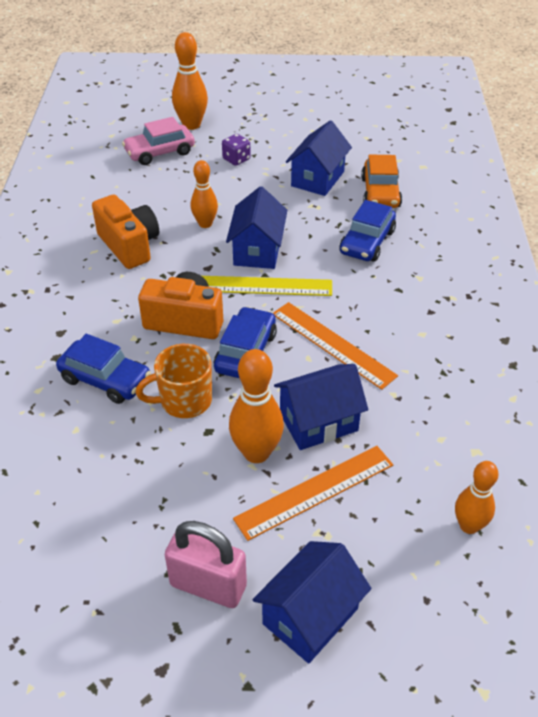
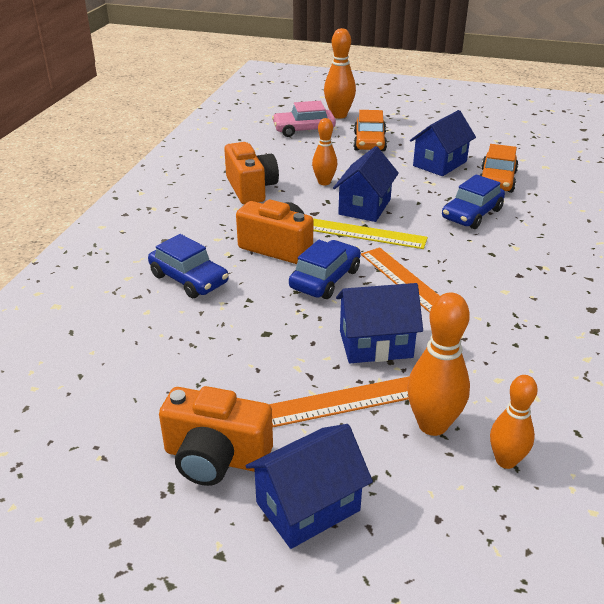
camera: 15 degrees right, 10 degrees down
orange mug [135,344,212,418] -> none
pink padlock [165,521,247,608] -> orange camera [159,386,273,486]
purple dice [222,134,251,166] -> orange car [354,110,387,151]
orange bowling pin [229,349,284,463] -> orange bowling pin moved to [407,292,470,436]

